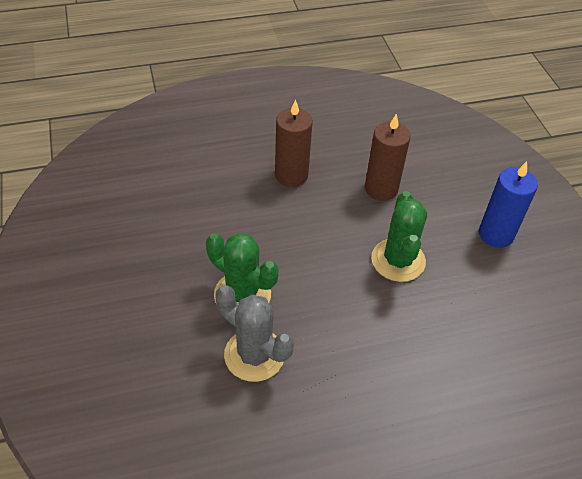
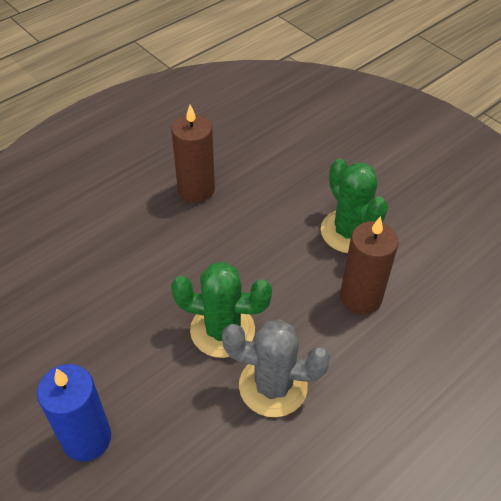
camera: 25 degrees left, 0 degrees up
brown candle [365,114,411,201] -> brown candle moved to [340,216,399,315]
blue candle [479,161,538,248] -> blue candle moved to [37,364,111,462]

